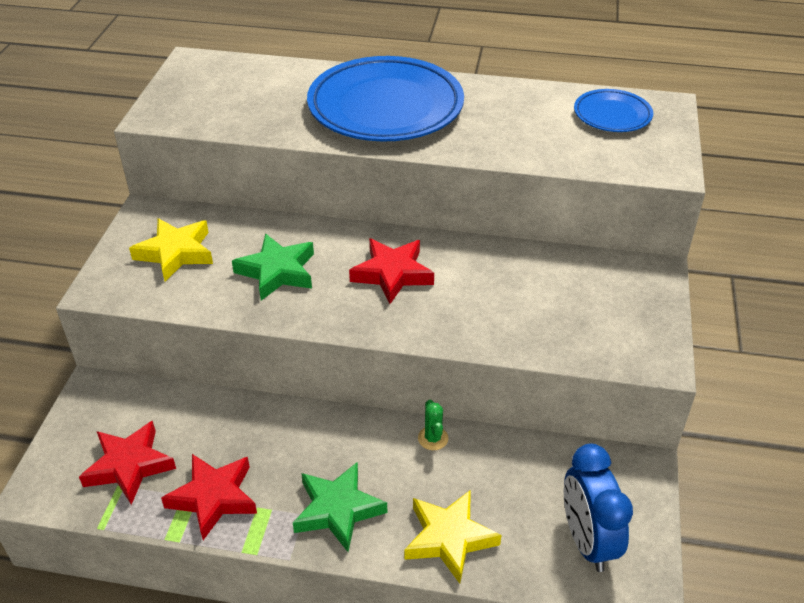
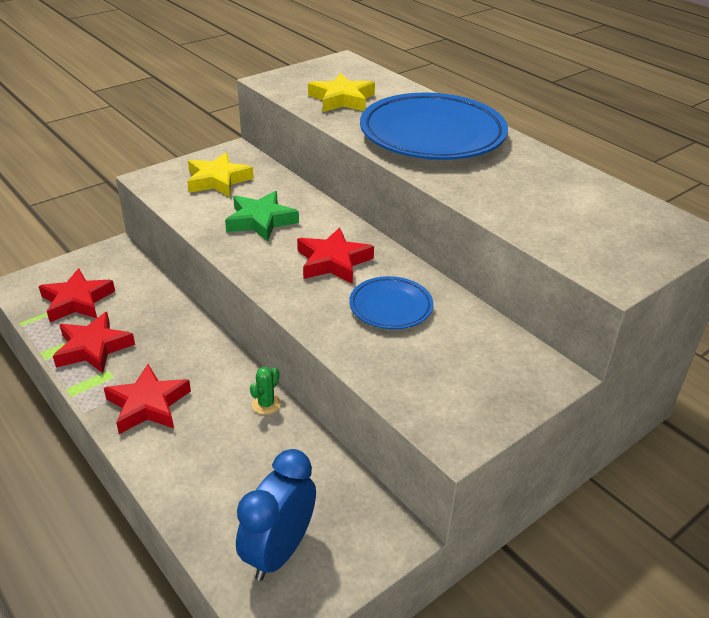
camera: 40 degrees right, 5 degrees down
green star [293,462,387,552] -> red star [104,364,191,434]
yellow star [404,490,502,584] -> yellow star moved to [308,73,375,112]
blue plate [574,89,653,132] -> blue plate moved to [349,276,433,329]

